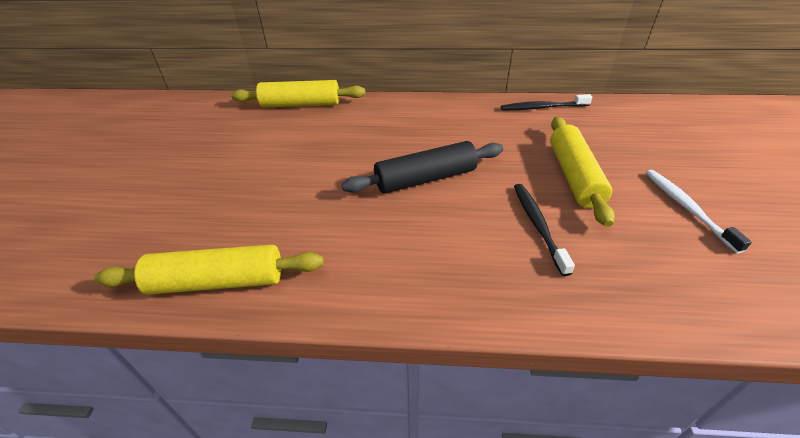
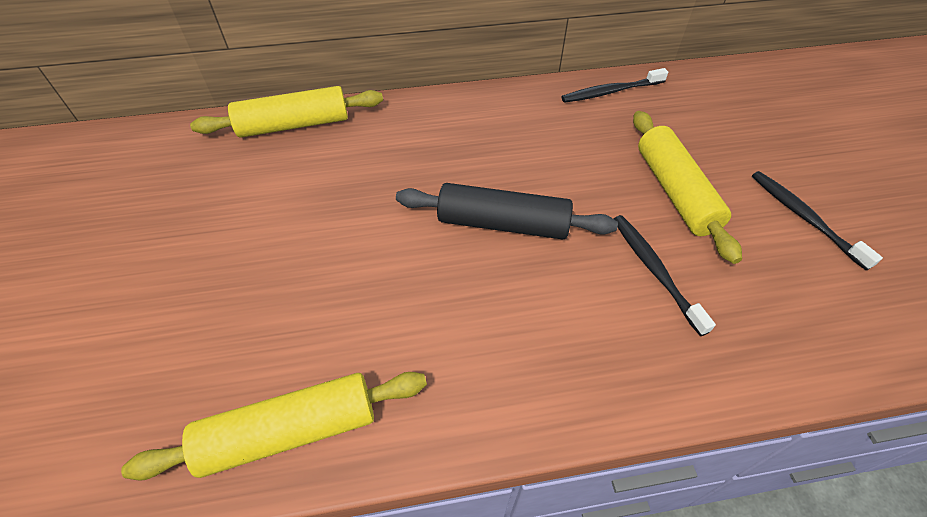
camera: 15 degrees left, 10 degrees up
black rolling pin [341,141,503,193] -> black rolling pin turned 45 degrees clockwise [396,183,618,239]
white toothbrush [646,170,752,254] -> black toothbrush [752,171,883,270]

